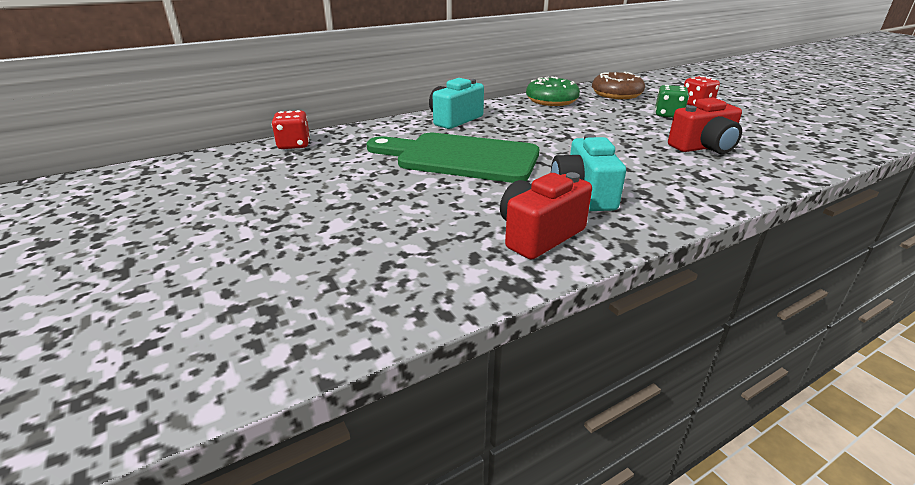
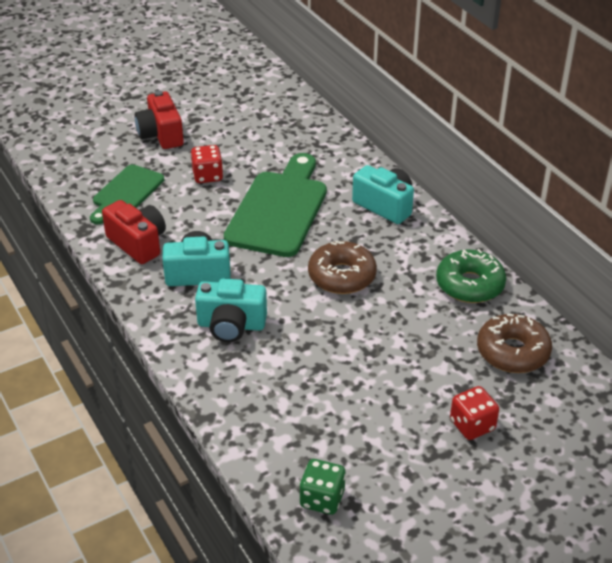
camera: 90 degrees right, 10 degrees up
red dice [272,110,310,149] -> red dice moved to [191,145,223,183]
green dice [655,85,689,118] -> green dice moved to [299,459,346,515]
red camera [668,98,742,154] -> red camera moved to [134,90,184,149]
none -> green cutting board [90,165,164,224]
none -> turquoise camera [195,278,267,342]
none -> brown donut [308,241,377,294]

